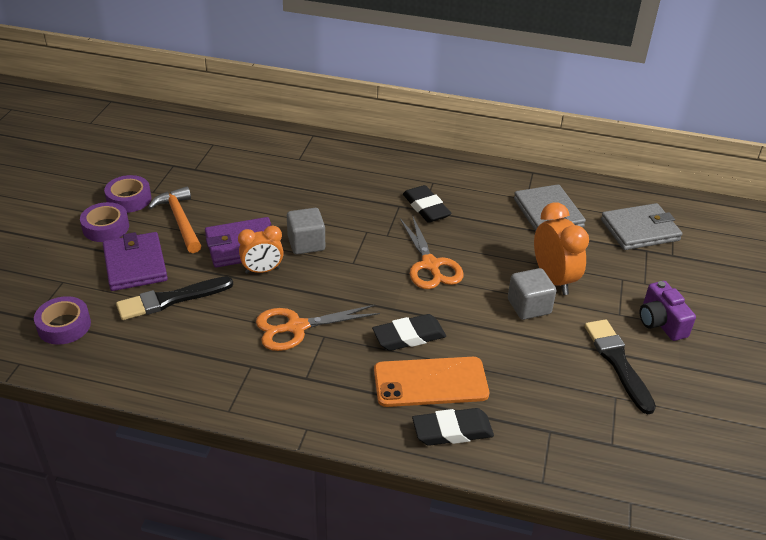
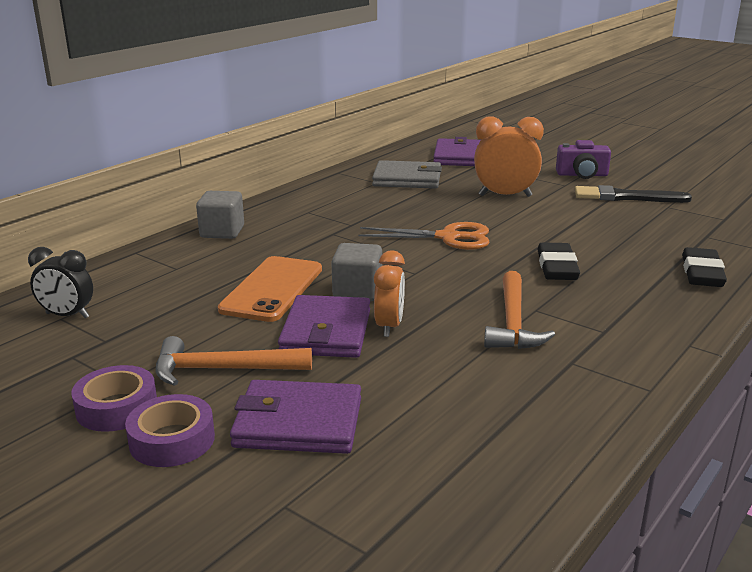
camera: 65 degrees left, 15 degrees down
purple tape [34,296,91,345] -> none
black brush [116,276,233,320] -> none
orange scissors [256,305,380,351] -> orange hammer [484,271,555,349]
orange phone [374,357,489,407] -> orange phone moved to [218,256,322,322]
black eraser [403,185,452,223] -> none
grey cube [508,268,556,320] -> grey cube moved to [196,191,244,239]
grey wallet [601,203,683,250] -> purple wallet [433,137,481,166]
none -> black clock [28,247,93,319]

